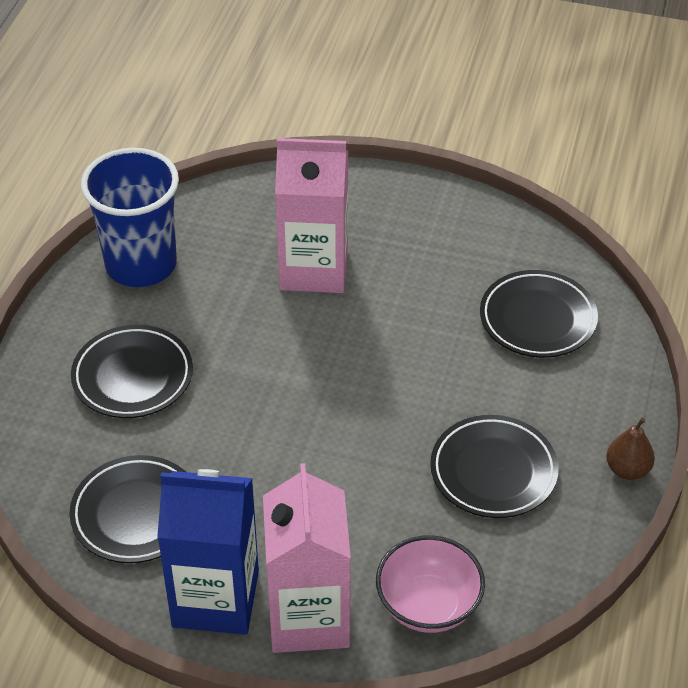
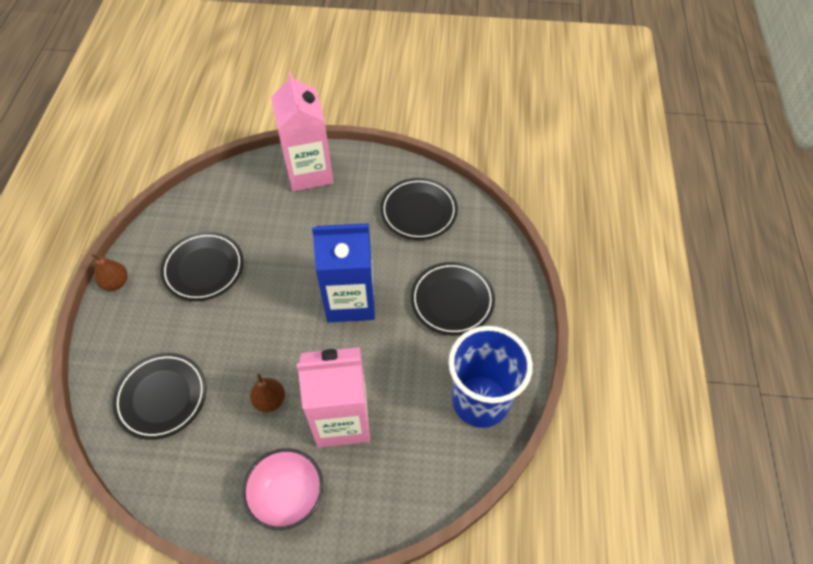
camera: 170 degrees right, 10 degrees up
blue carton [157,469,259,635] -> blue carton moved to [312,223,375,322]
pink bowl [376,535,485,633] -> pink bowl moved to [242,448,323,530]
none -> brown pear [250,374,285,412]

